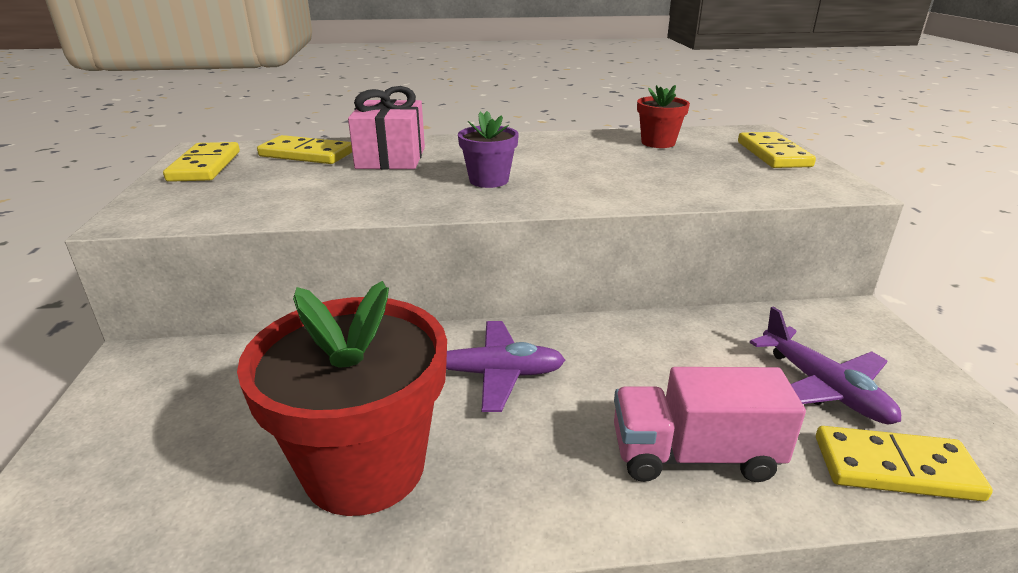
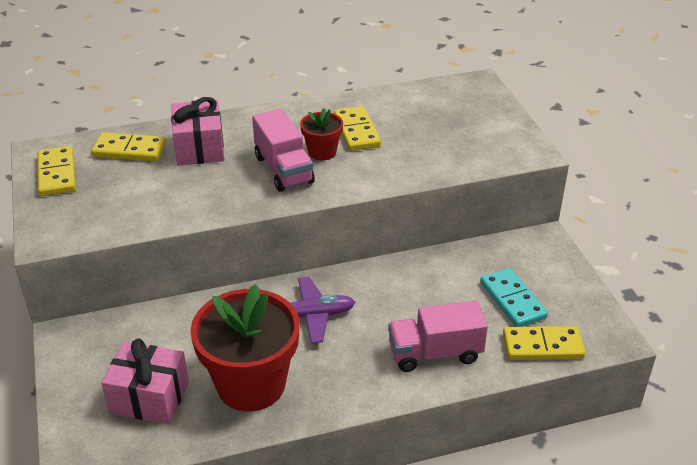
camera: 10 degrees left, 10 degrees up
purple flower pot [458,111,519,188] -> pink truck [252,109,315,192]
red flower pot [637,85,690,148] -> red flower pot moved to [300,108,343,160]
yellow domino [738,132,816,168] -> yellow domino moved to [334,106,381,151]
purple plane [750,307,901,424] -> turquoise domino [480,268,548,327]
none -> pink gift [101,338,189,424]

